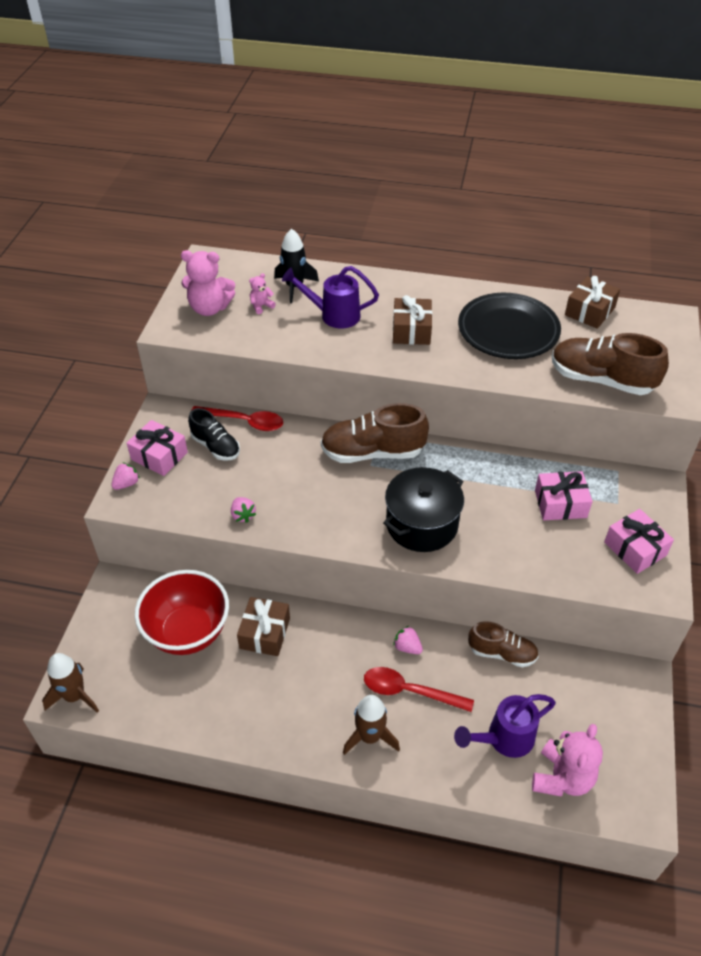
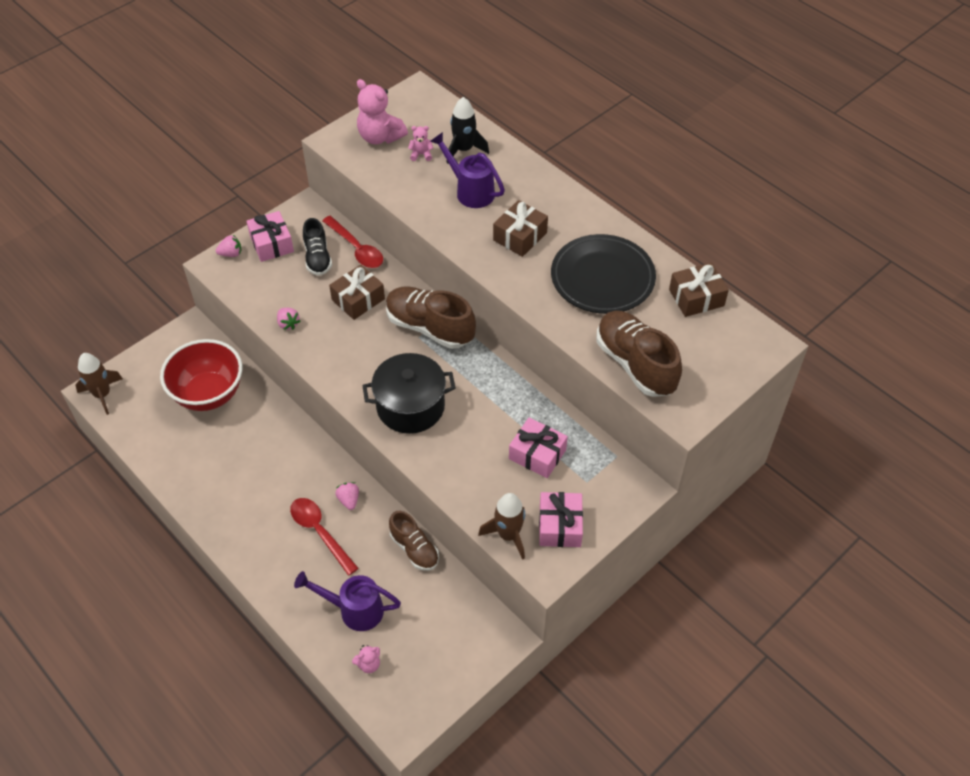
camera: 35 degrees right, 5 degrees up
pink strawberry [231,497,256,523] -> pink strawberry turned 45 degrees counterclockwise [277,308,300,330]
brown gift [237,597,290,656] -> brown gift moved to [329,265,385,320]
brown rocket [343,695,400,755] -> brown rocket moved to [478,493,525,560]
pink teddy bear [532,724,603,796] -> pink teddy bear [352,645,380,673], size x0.49

